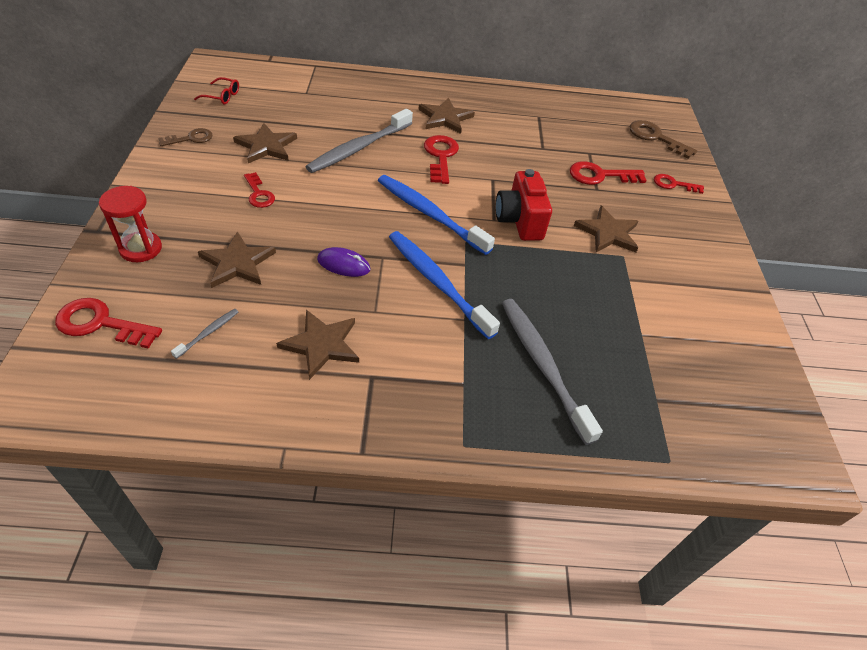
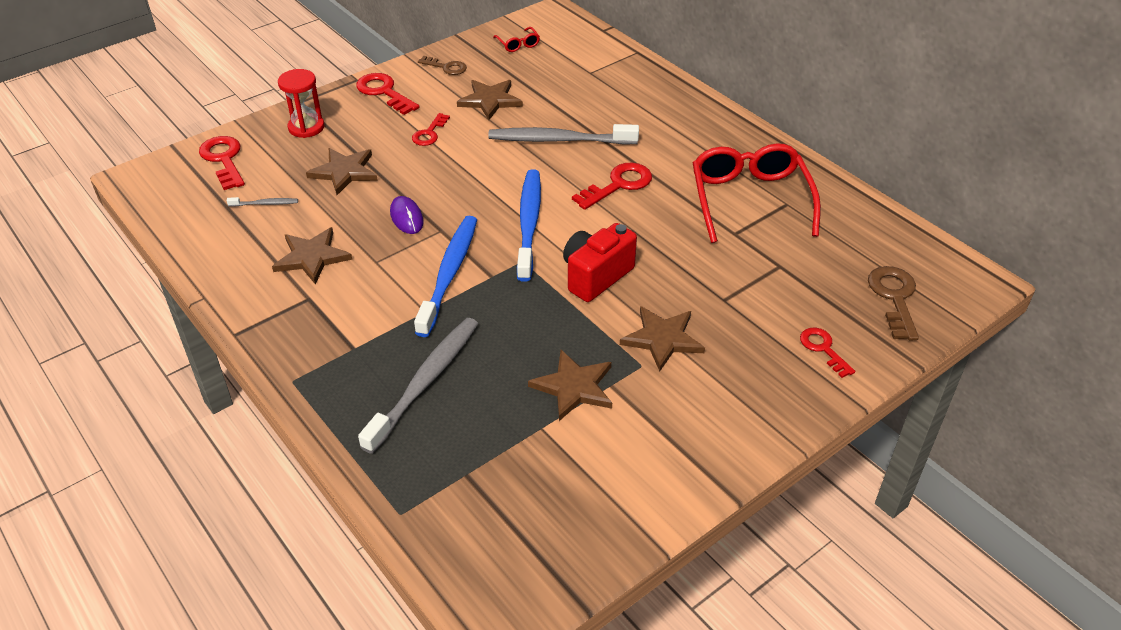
camera: 55 degrees right, 5 degrees down
brown star [418,98,475,134] -> brown star moved to [528,350,612,421]
red key [570,161,647,185] -> red key moved to [356,73,419,115]
none -> red glasses [693,143,821,243]

